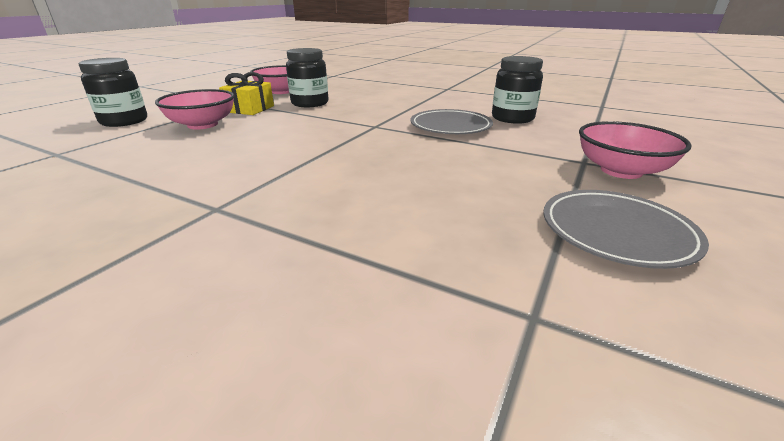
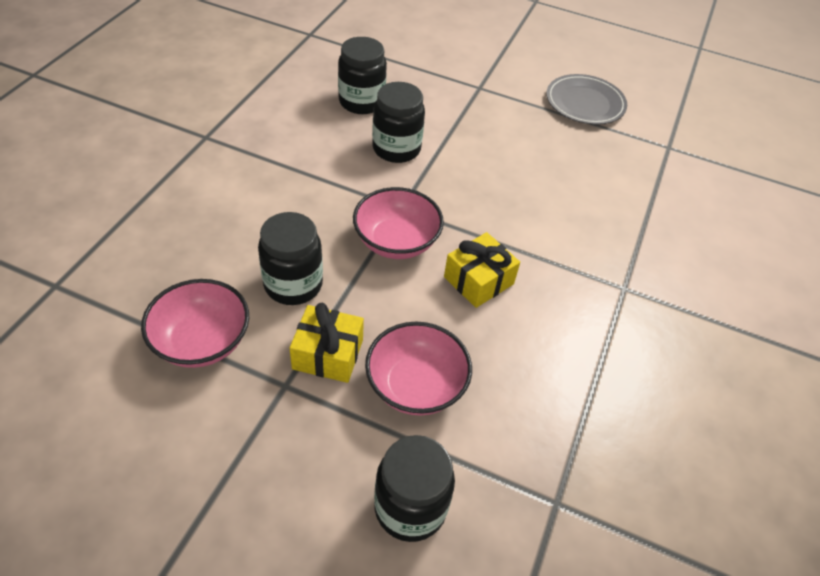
camera: 100 degrees left, 20 degrees up
grey plate [410,109,493,134] -> black jar [372,82,425,163]
pink bowl [579,121,691,179] -> pink bowl moved to [353,187,444,259]
none -> yellow gift [444,232,520,308]

